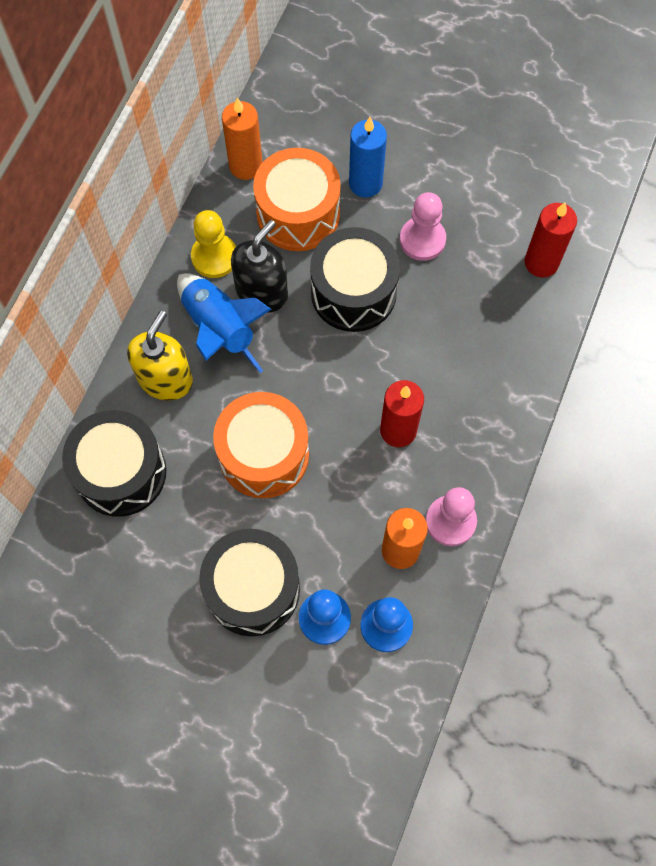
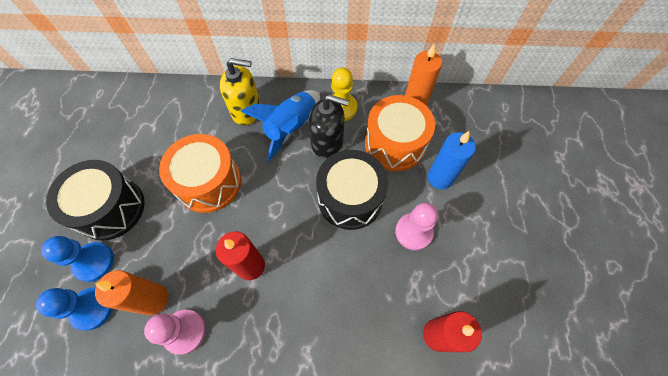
camera: 70 degrees right, 5 degrees down
black drum [62,410,166,517] -> none

